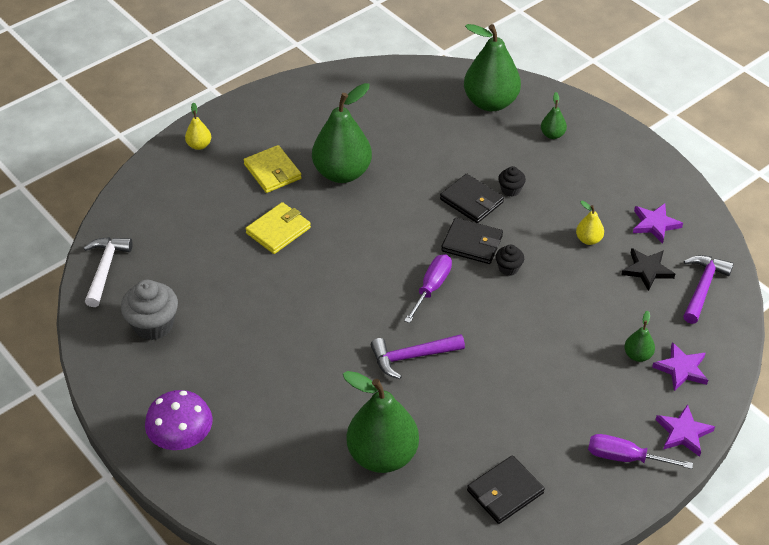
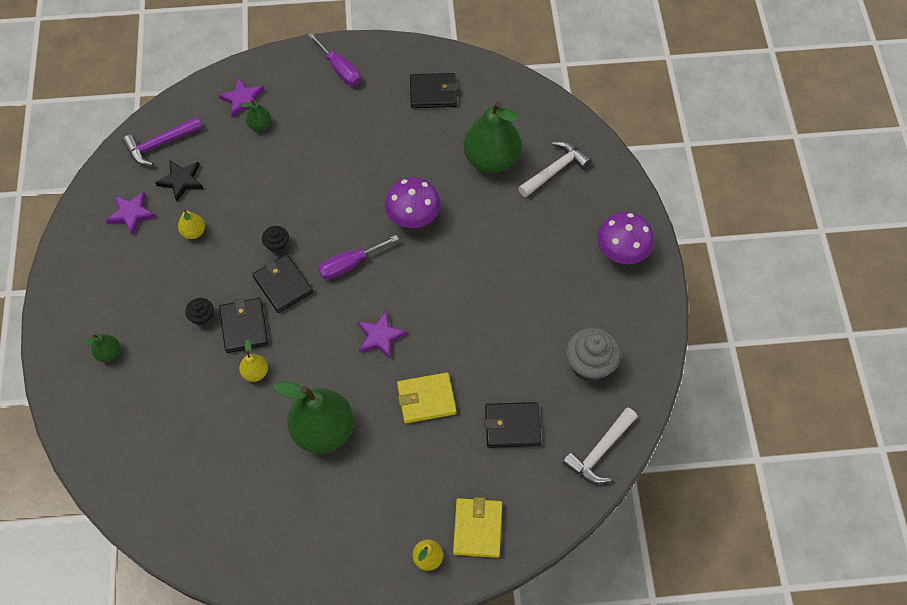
camera: 145 degrees left, 15 degrees up
yellow wallet [244,145,302,193] -> yellow wallet moved to [453,497,502,558]
purple hammer [371,334,465,379] -> purple mushroom [385,177,440,228]
green pear [464,24,521,111] -> none
purple star [655,404,715,457] -> purple star moved to [357,311,407,359]
none -> yellow pear [239,339,268,382]
none -> black wallet [485,402,541,448]
none -> white hammer [518,141,591,197]

